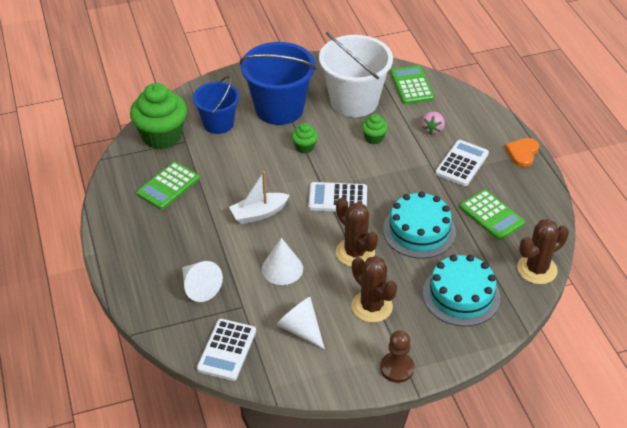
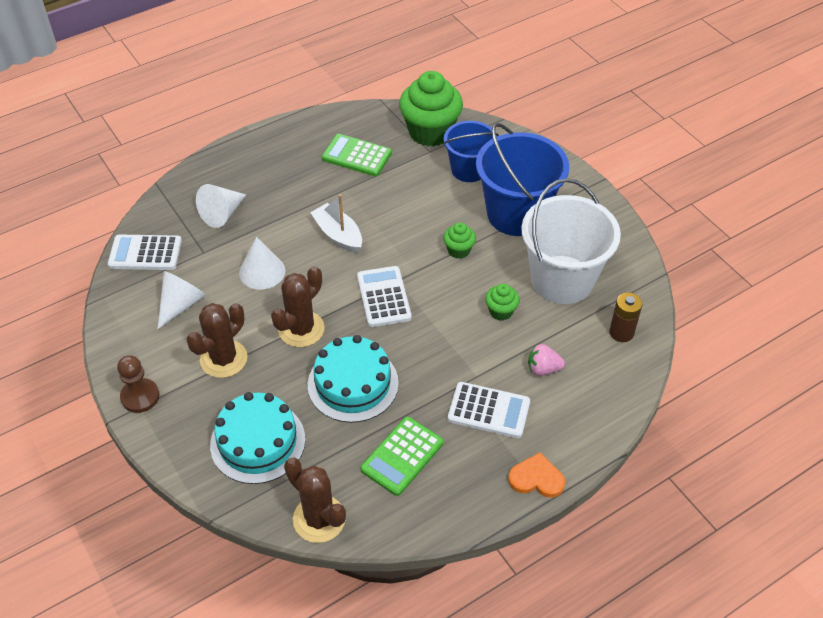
camera: 75 degrees right, 5 degrees up
green calculator [390,66,434,104] -> brown battery [609,293,643,342]

